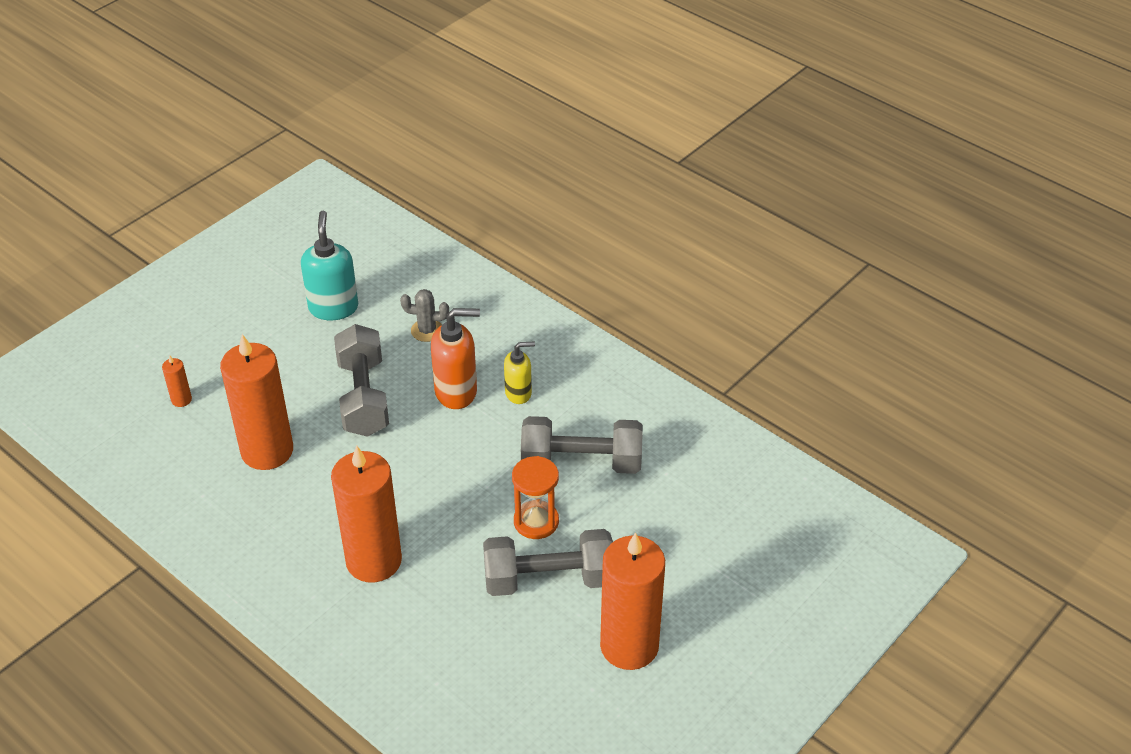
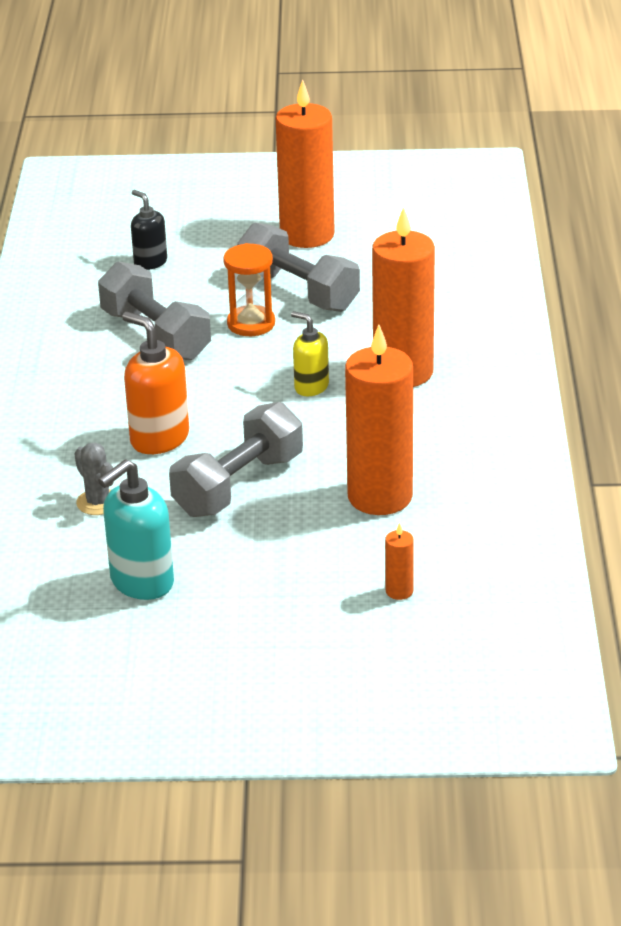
camera: 130 degrees left, 10 degrees down
yellow soap dispenser [504,342,535,404] -> yellow soap dispenser moved to [291,311,329,396]
none -> black soap dispenser [131,190,167,270]

